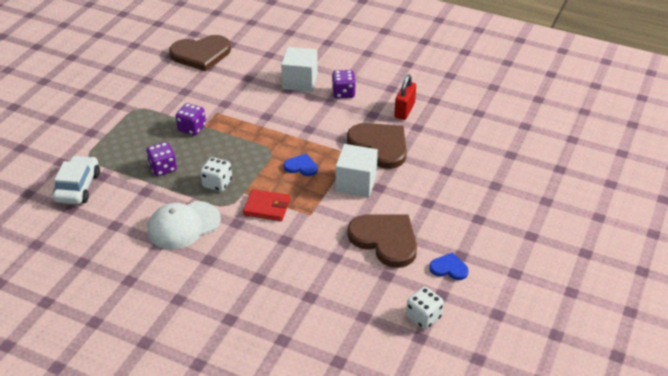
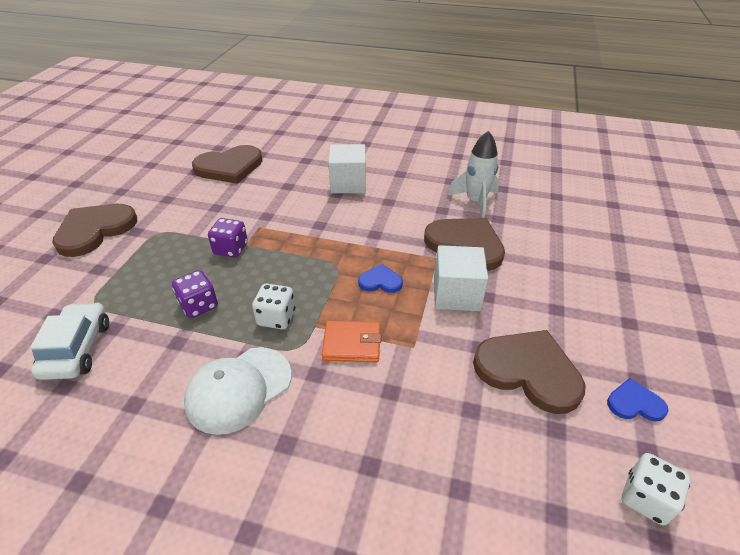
camera: 10 degrees left, 0 degrees up
red wallet [243,189,290,221] -> orange wallet [322,321,382,362]
purple dice [332,70,356,98] -> none
red padlock [394,74,416,120] -> white rocket [447,131,499,218]
none -> brown heart [52,204,137,257]

